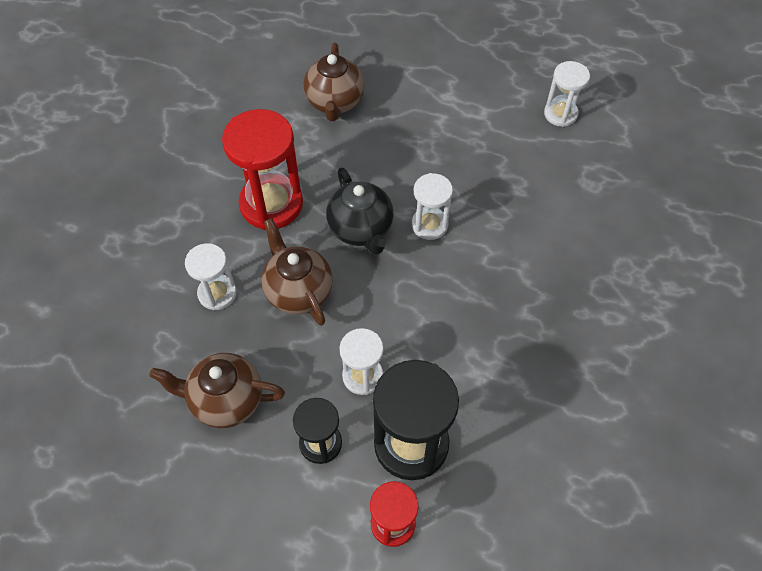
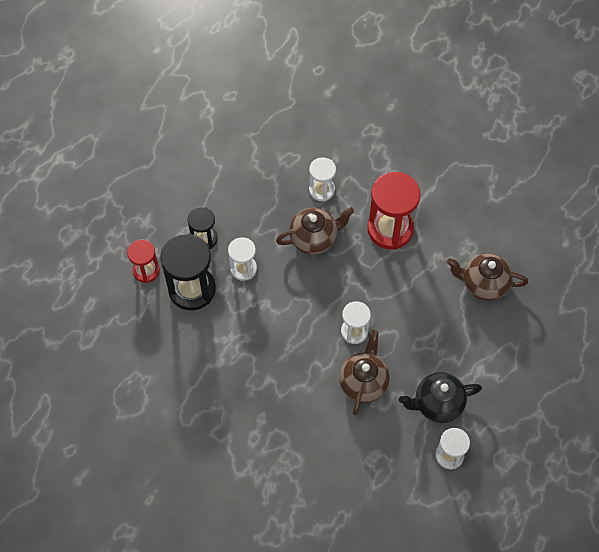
camera: 100 degrees right, 5 degrees up
brown teapot [149,353,285,428] -> brown teapot moved to [339,330,390,416]
black teapot [326,167,394,255] -> black teapot moved to [399,372,482,423]

